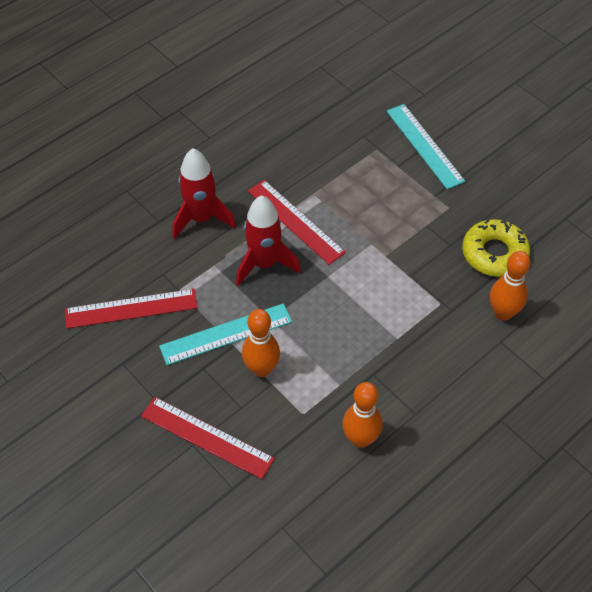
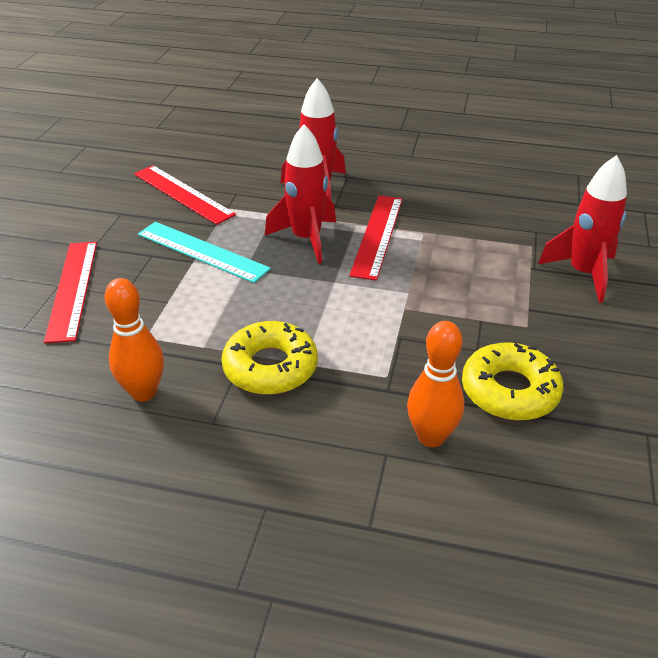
camera: 55 degrees right, 15 degrees down
orange bowling pin [242,309,280,377] -> none
turquoise ruler [386,104,465,189] -> red rocket [538,155,627,303]
none -> yellow donut [222,321,318,395]

